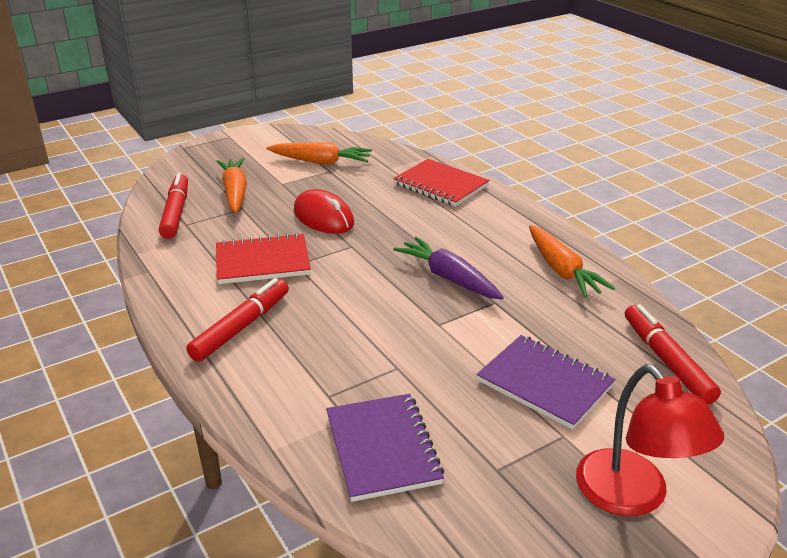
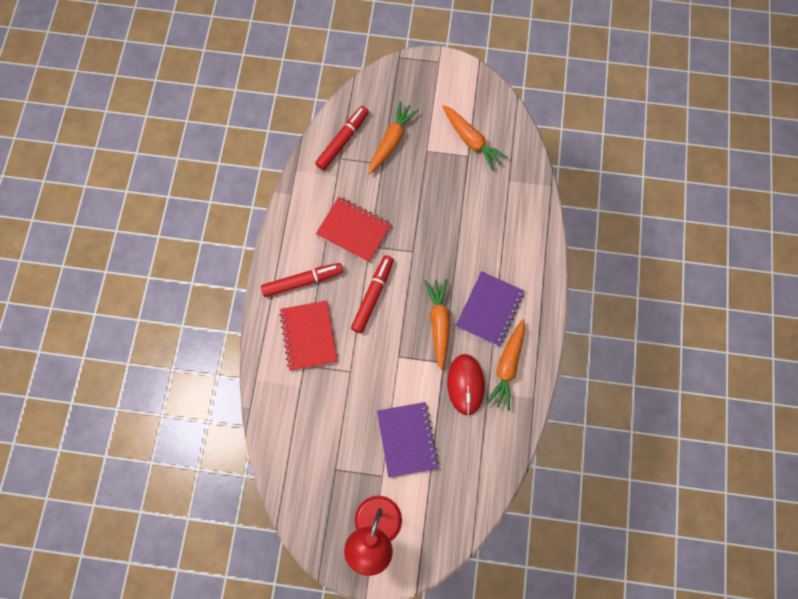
camera: 40 degrees right, 40 degrees up
red mouse [294,189,354,234] -> red mouse moved to [447,354,485,415]
purple notebook [326,394,444,502] -> purple notebook moved to [456,271,524,346]
red notebook [393,159,489,206] -> red notebook moved to [279,300,337,371]
purple carrot [393,237,504,299] -> orange carrot [424,279,450,370]
red marker [625,304,721,405] -> red marker moved to [351,255,394,333]

